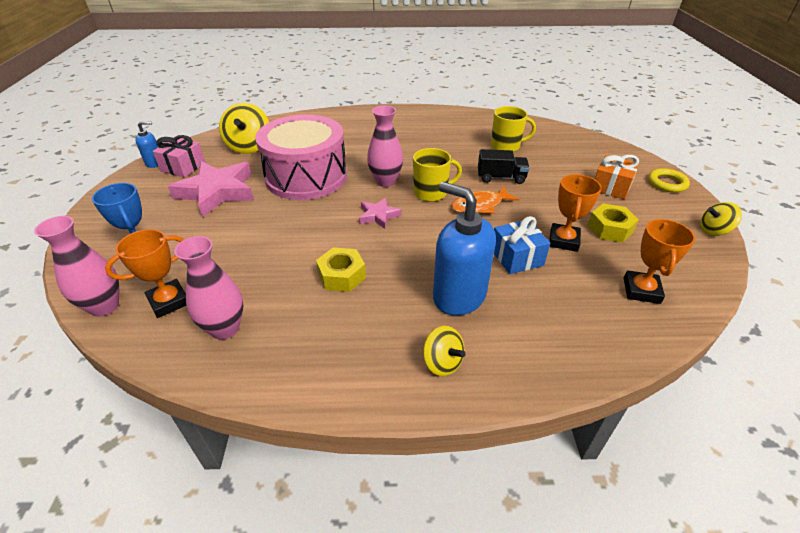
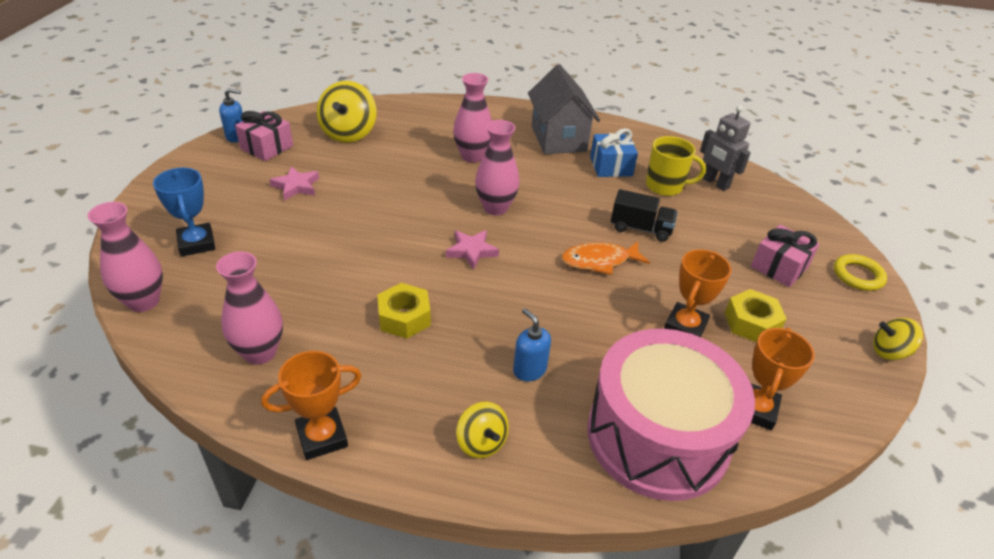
camera: 10 degrees right, 0 degrees up
orange trophy [105,229,186,318] -> orange trophy moved to [261,351,361,460]
pink star [168,161,254,217] -> pink star [269,166,319,201], size x0.50
pink drum [255,115,347,200] -> pink drum moved to [588,329,755,501]
yellow mug [413,148,462,202] -> none
blue soap dispenser [433,182,496,316] -> blue soap dispenser [513,308,551,381], size x0.50
blue gift [494,216,550,274] -> blue gift moved to [590,128,638,177]
orange gift [595,155,639,199] -> pink gift [751,225,819,287]
none -> pink vase [453,73,492,163]
none -> grey house [528,64,600,154]
none -> grey robot [700,105,751,191]

